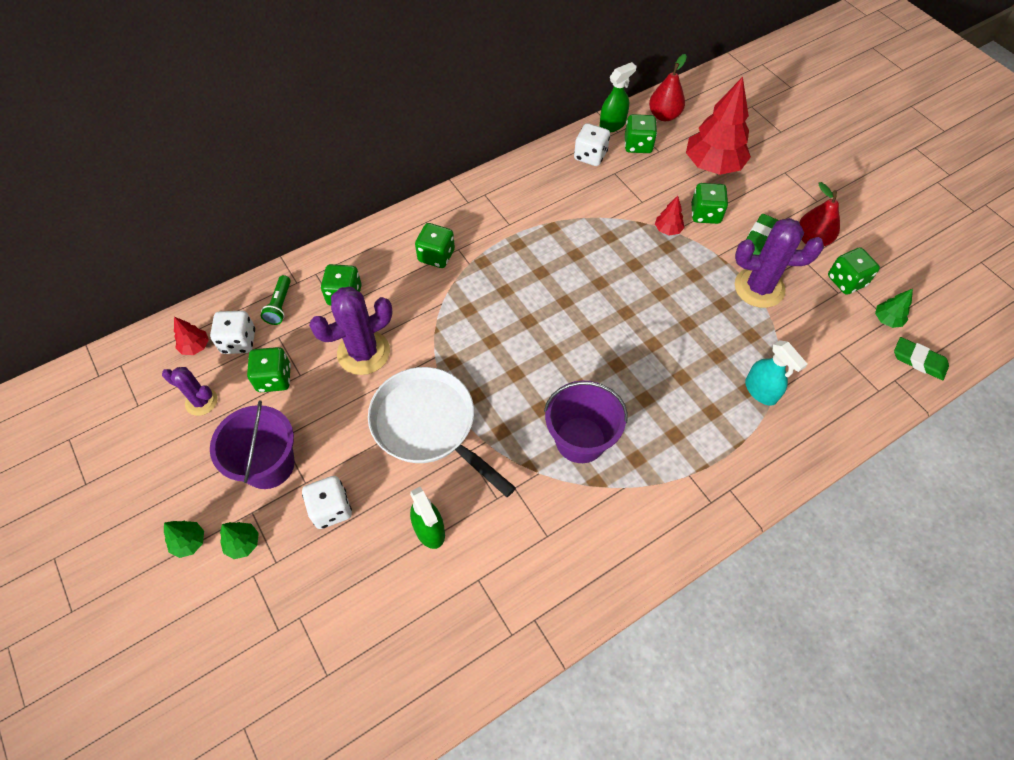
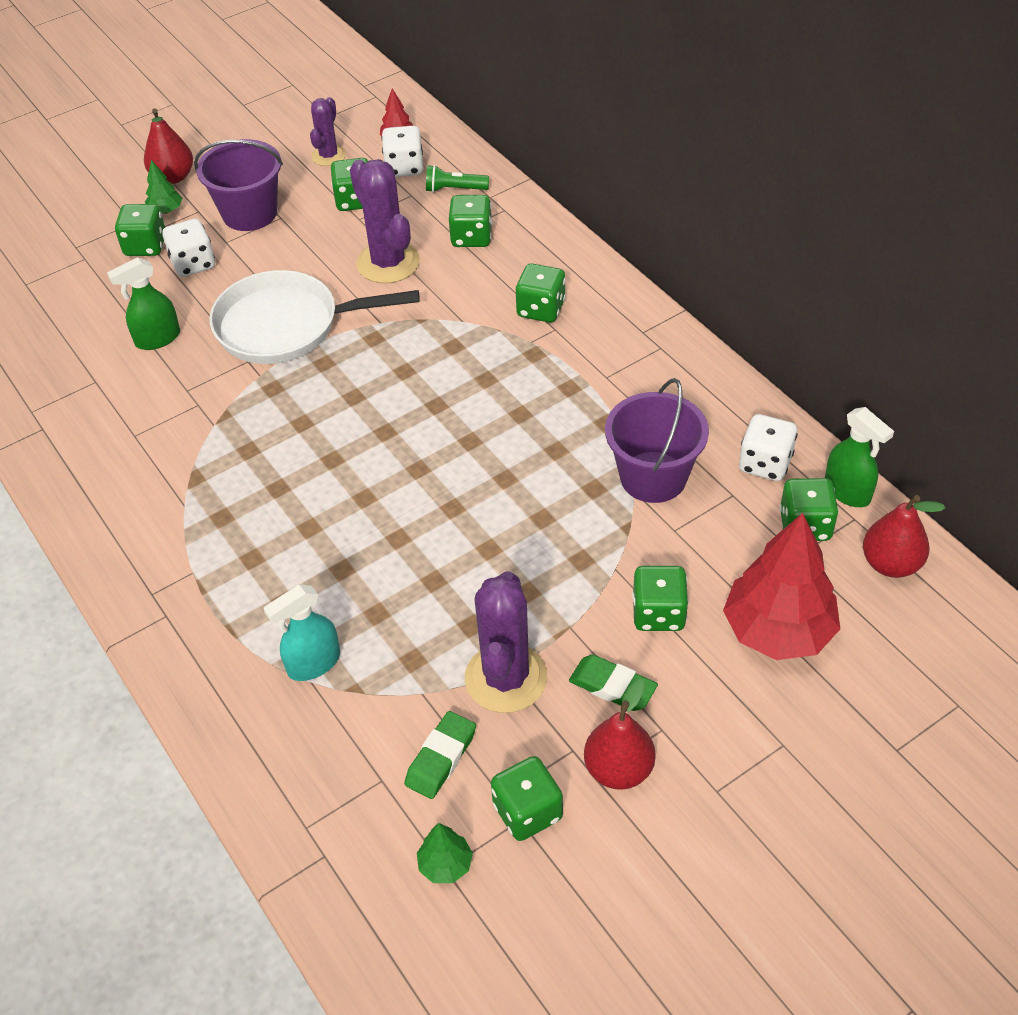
camera: 90 degrees right, 10 degrees down
green tree [164,521,204,558] -> red pear [144,108,193,184]
white pan [368,367,516,497] -> white pan turned 135 degrees counterclockwise [210,270,420,364]
purple bucket [544,381,628,463] -> purple bucket moved to [605,378,709,503]
red tree [655,196,684,235] -> none
green eraser [894,337,949,380] -> green eraser moved to [404,711,476,799]
none -> green dice [115,204,165,256]

